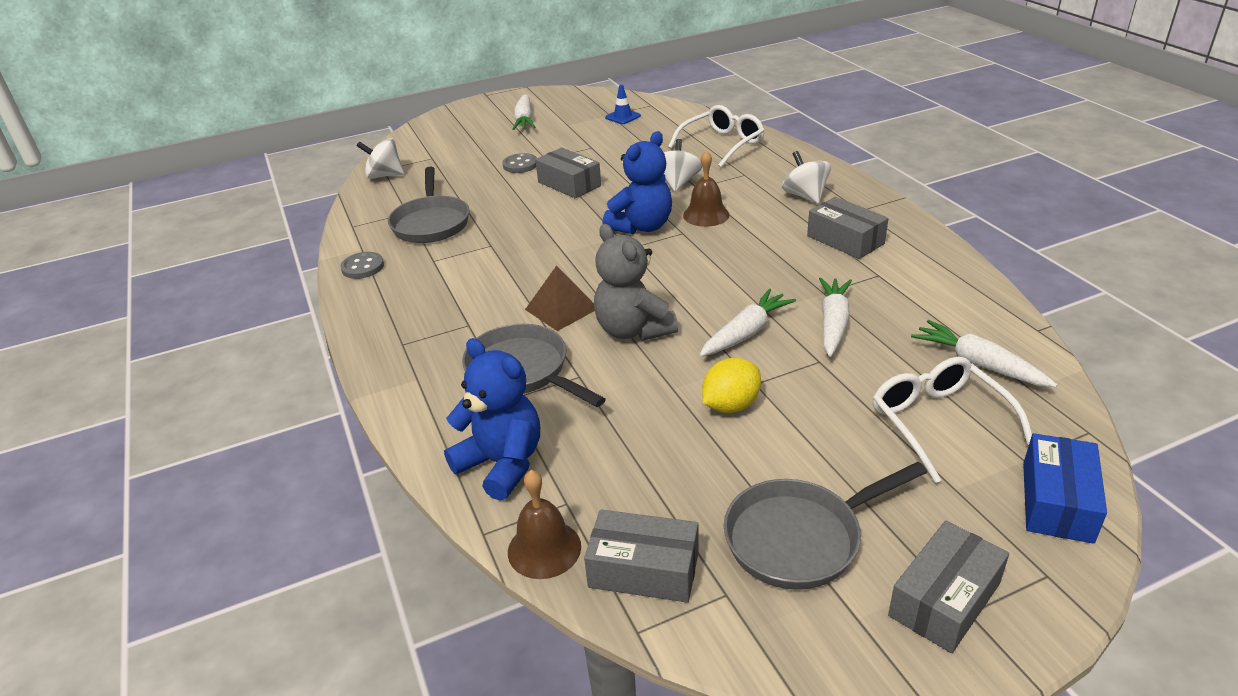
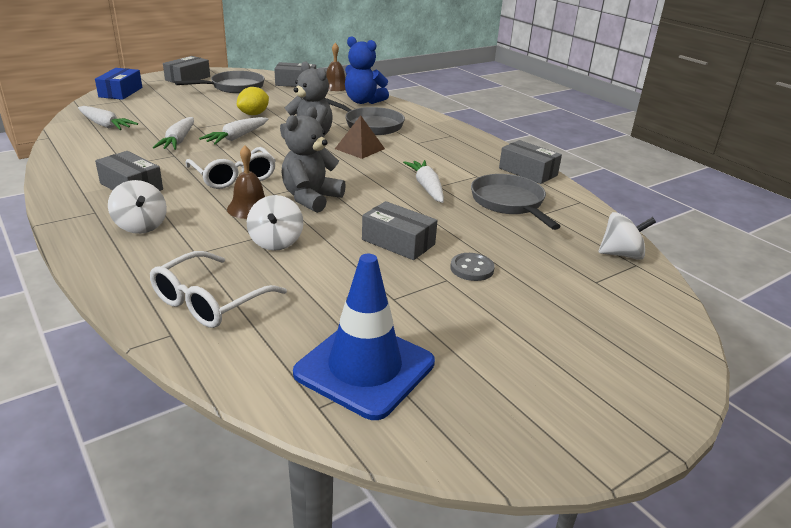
camera: 165 degrees right, 5 degrees down
grey button [340,252,384,279] -> grey box [499,140,562,184]
white carrot [512,94,535,130] -> white carrot moved to [403,160,444,203]
blue teddy bear [603,131,672,234] -> grey teddy bear [281,107,346,213]
blue traffic cone [605,85,641,124] -> blue traffic cone [293,254,435,420], size x2.33
white glasses [873,357,1032,483] -> white glasses moved to [186,147,276,189]

